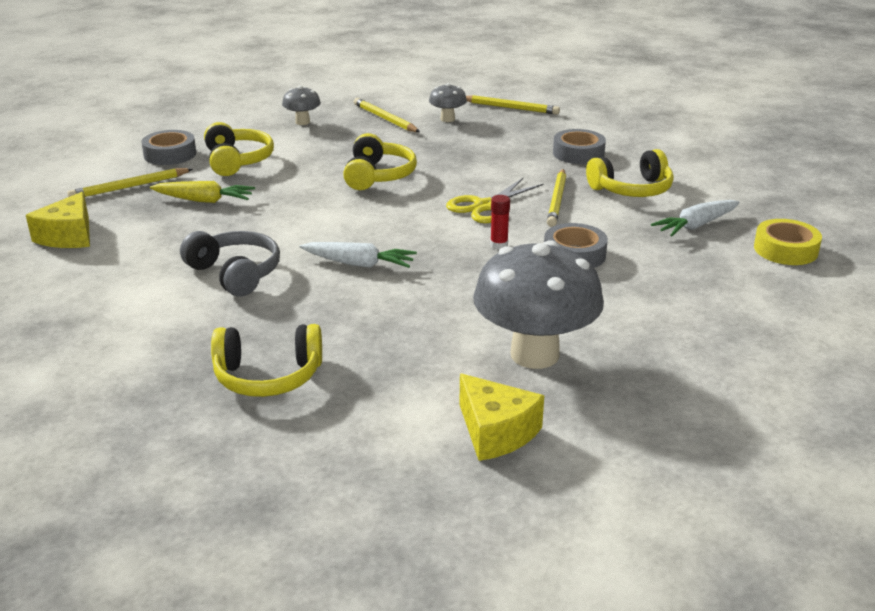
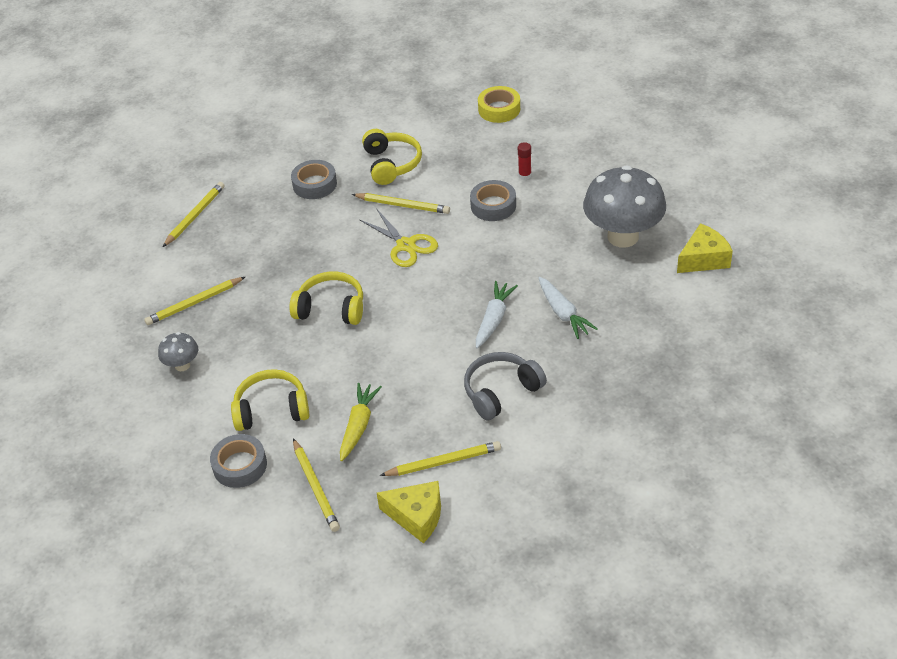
camera: 80 degrees left, 15 degrees up
yellow headphones [211,324,322,397] -> none
grey mushroom [429,83,467,122] -> none
red glue stick [490,195,510,250] -> red glue stick moved to [518,142,532,180]
white carrot [651,200,740,236] -> white carrot moved to [538,277,598,339]
none -> yellow pencil [380,441,501,476]

